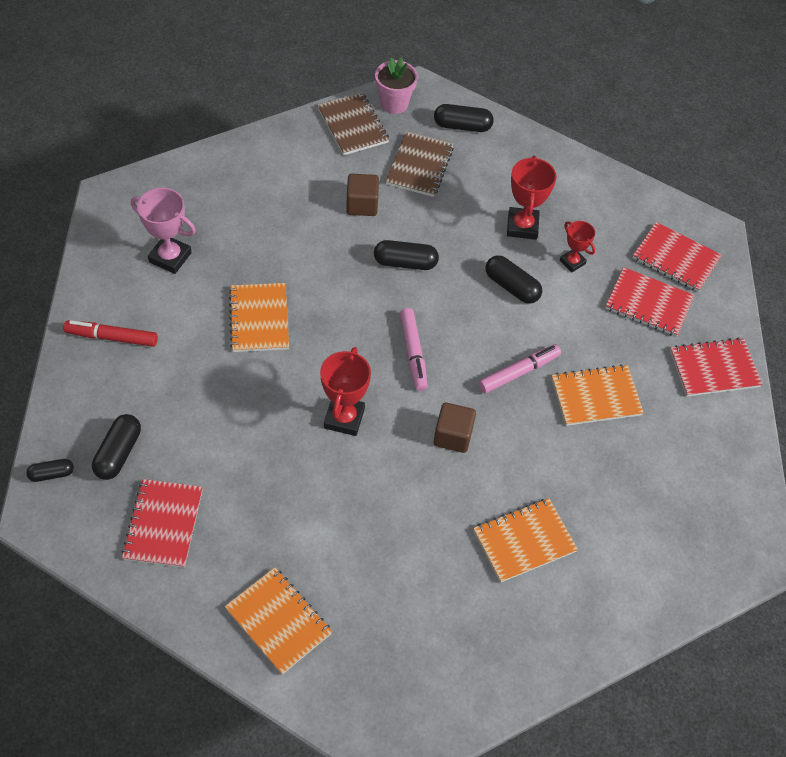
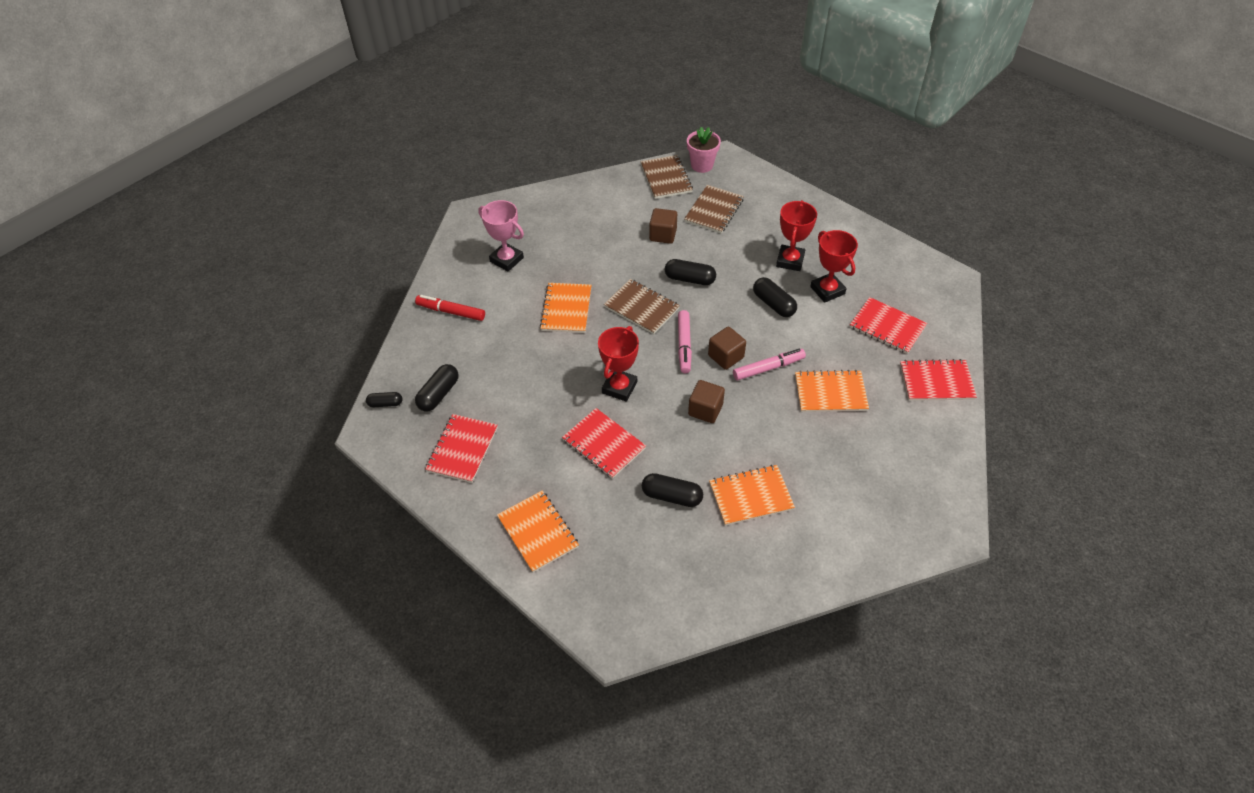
camera: 15 degrees right, 5 degrees down
black capsule [434,104,494,132] -> black capsule moved to [642,473,703,507]
red trophy [560,221,595,272] -> red trophy [810,230,858,303], size x1.62
red notebook [633,222,722,292] -> red notebook moved to [562,408,646,479]
none -> brown notebook [604,279,680,334]
none -> brown cube [708,327,746,370]

